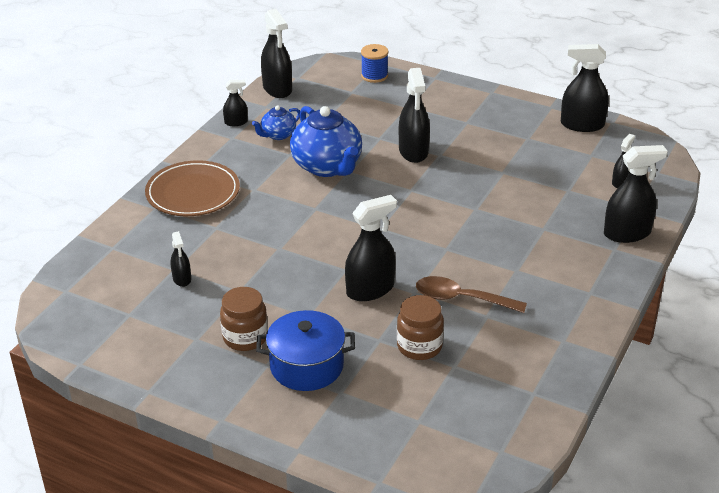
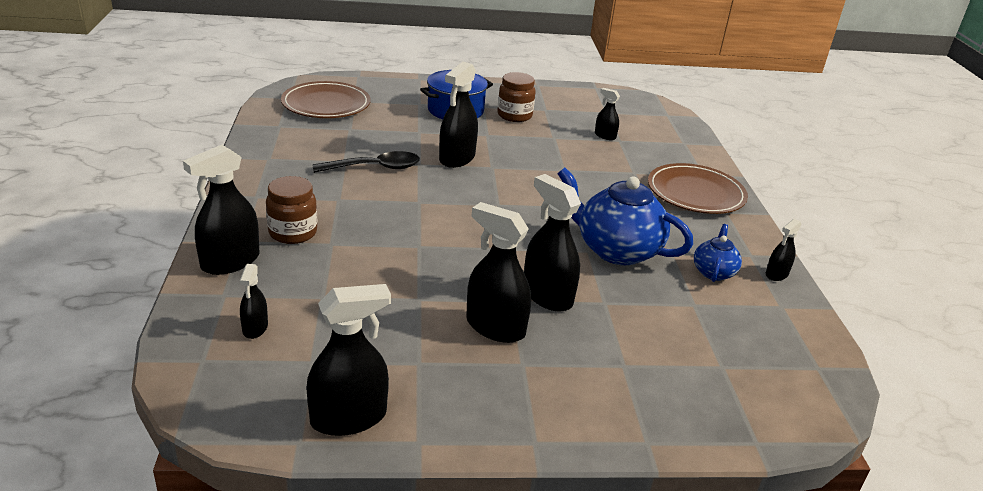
camera: 145 degrees right, 5 degrees down
black spray bottle [261,9,292,98] -> black spray bottle moved to [466,202,531,343]
blue spool [361,44,388,83] -> none
brown jar [397,295,444,360] -> brown jar moved to [266,176,317,244]
brown spoon [416,276,527,313] -> black spoon [312,151,420,173]
none -> brown plate [281,81,371,118]

